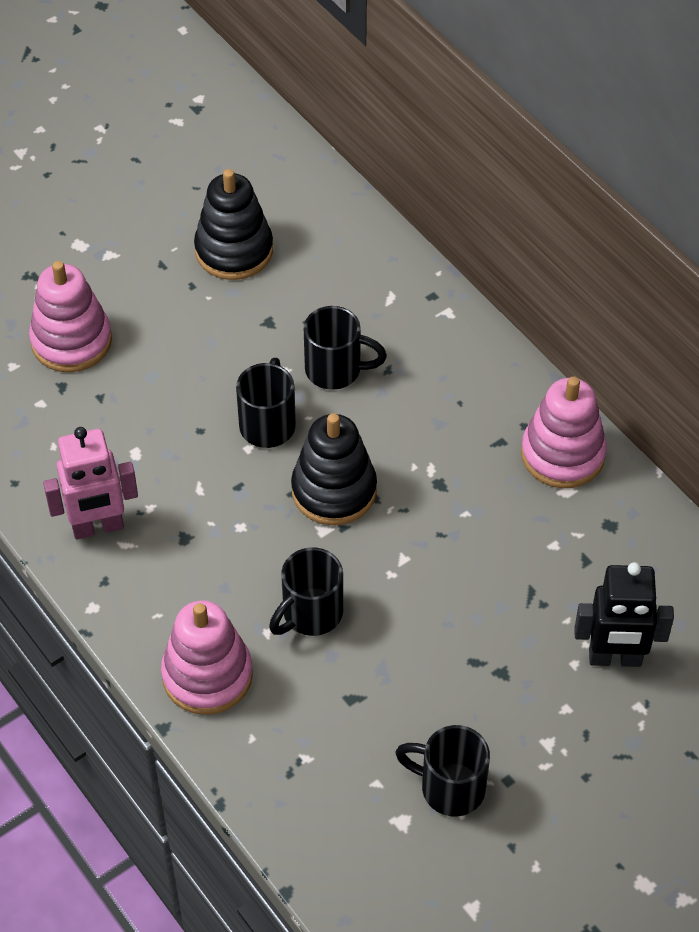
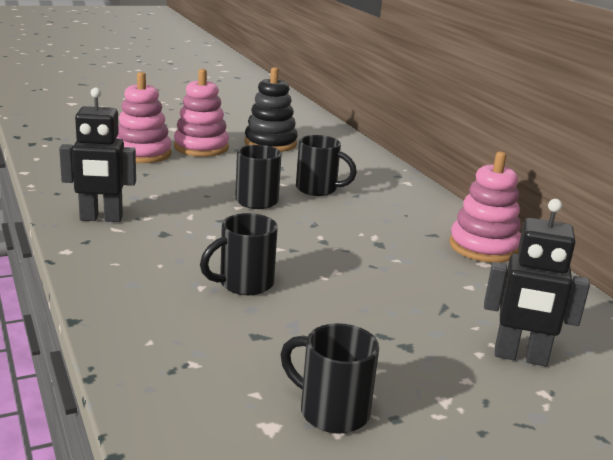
camera: 10 degrees right, 30 degrees down
pink robot [43,427,138,539] -> black robot [59,88,136,222]
pink stacking toy [161,601,253,715] -> pink stacking toy moved to [174,69,229,157]
black stacking toy [291,413,377,525] -> none

